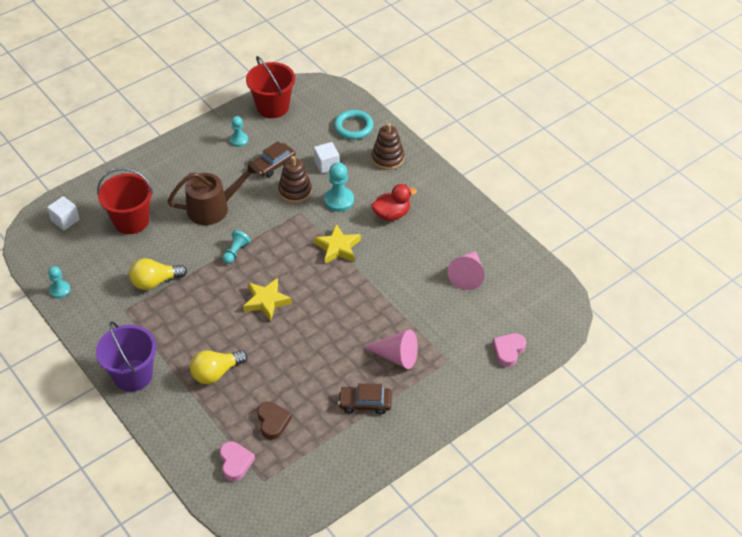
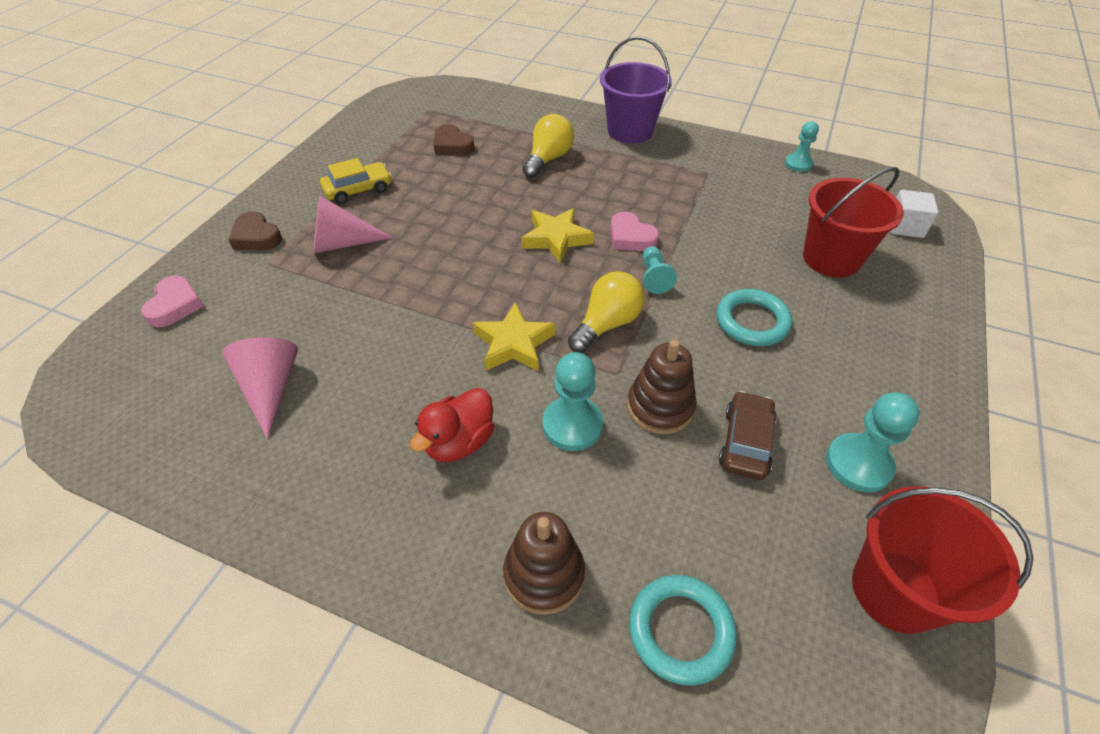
camera: 150 degrees right, 0 degrees up
yellow light bulb [129,258,187,290] -> yellow light bulb moved to [568,271,645,353]
brown watering can [167,161,260,225] -> turquoise ring [716,289,792,346]
pink heart [220,441,255,481] -> pink heart moved to [610,212,659,251]
turquoise pawn [230,116,248,147] -> turquoise pawn [826,392,920,493], size x1.56
white cube [314,142,339,173] -> none
brown car [338,383,392,414] -> yellow car [320,158,392,204]
none -> brown heart [229,211,282,251]

